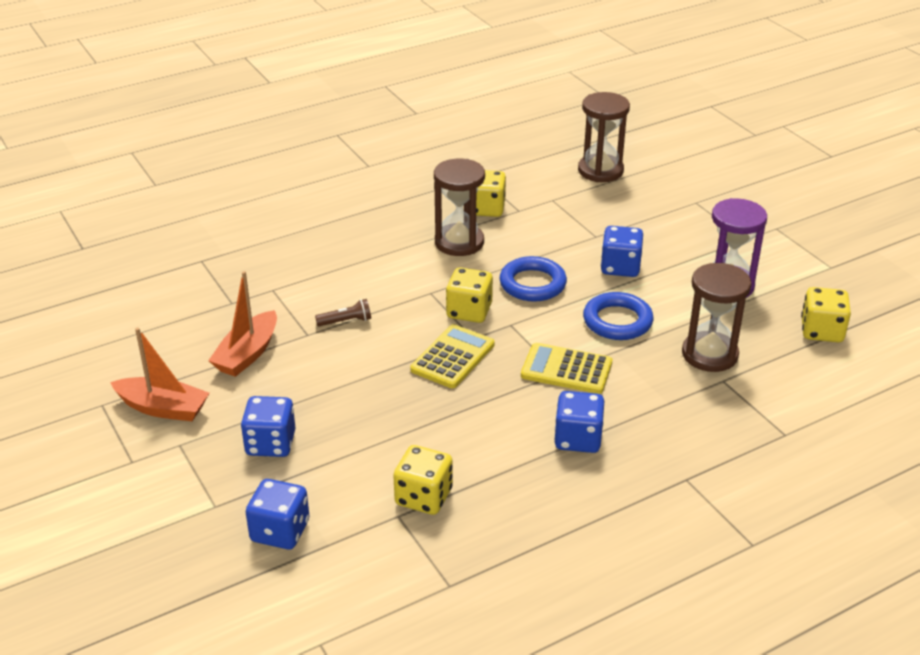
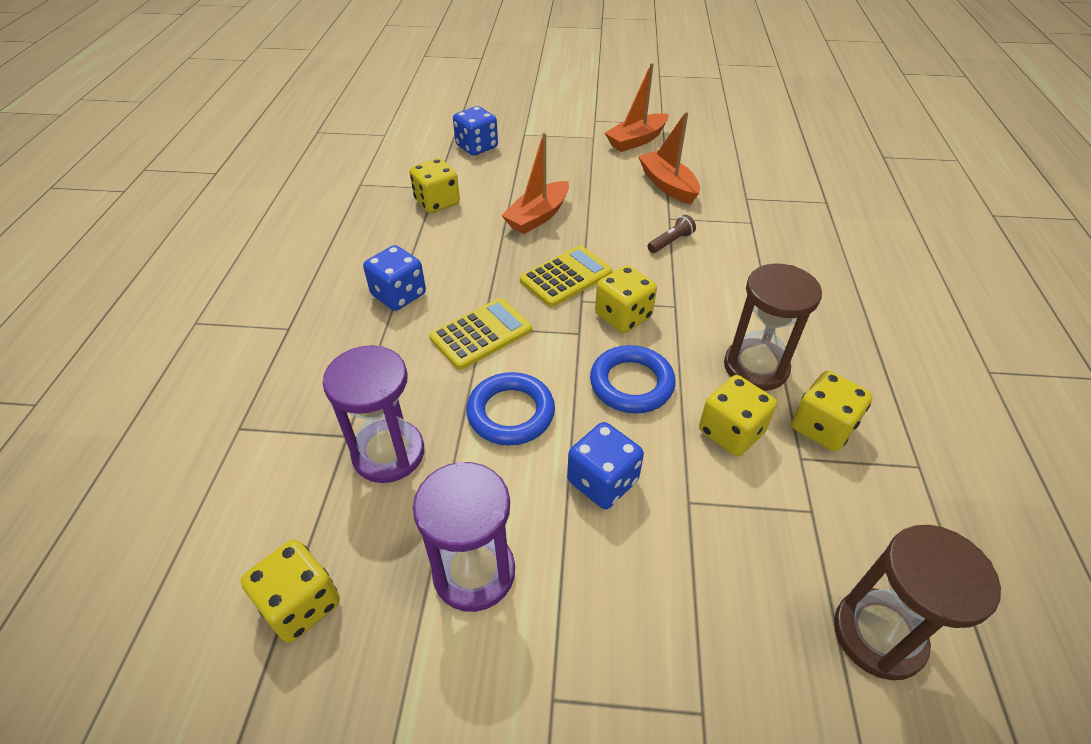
camera: 125 degrees right, 10 degrees up
blue dice [241,396,295,457] -> none
brown flashlight [315,299,371,326] -> brown flashlight turned 150 degrees counterclockwise [648,215,696,253]
yellow calculator [410,324,495,388] -> yellow calculator turned 105 degrees counterclockwise [520,245,613,307]
brown hourglass [682,263,751,372] -> purple hourglass [323,345,424,483]
none -> orange boat [501,132,569,234]
none -> yellow dice [699,375,777,456]

